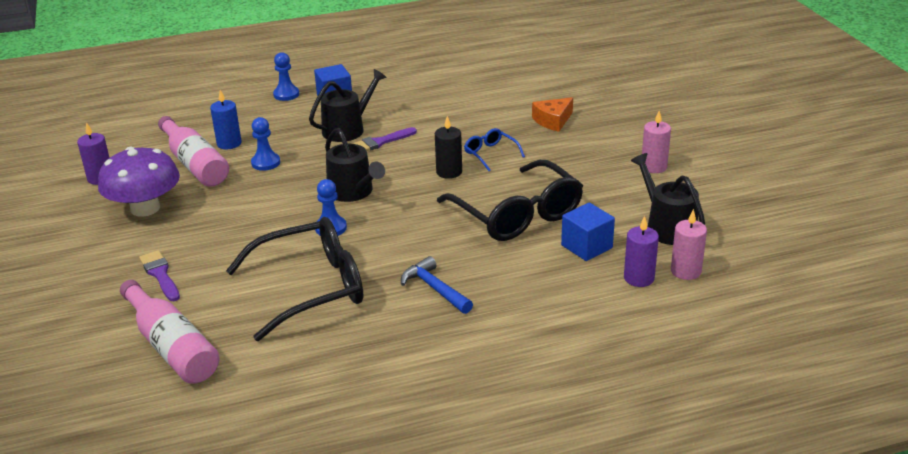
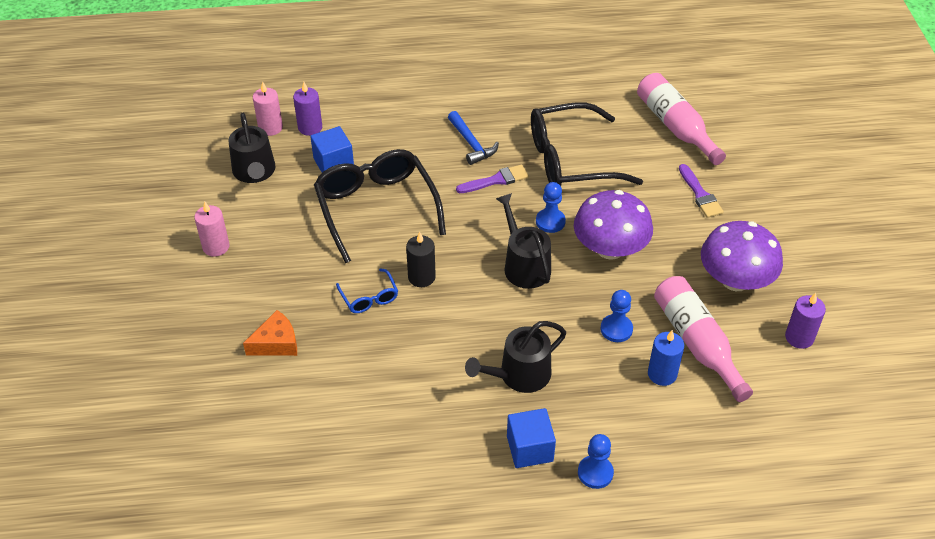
camera: 170 degrees left, 15 degrees up
purple brush [352,127,417,151] -> purple brush moved to [456,165,529,193]
none -> purple mushroom [574,190,653,260]

